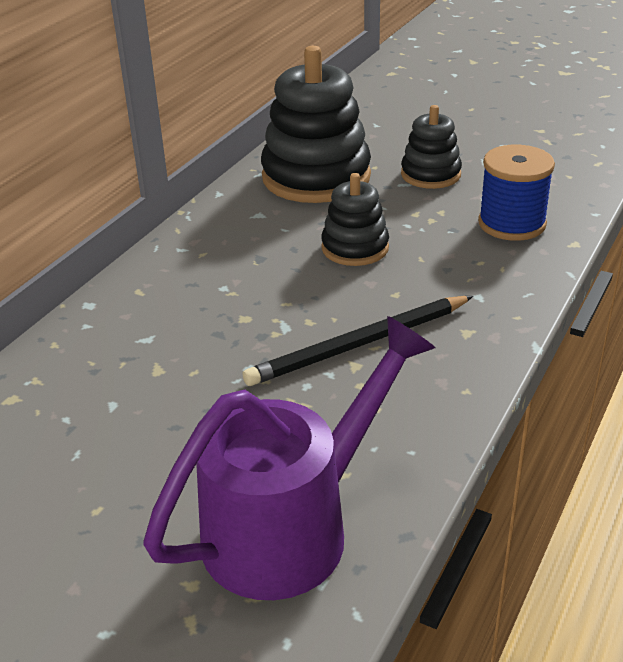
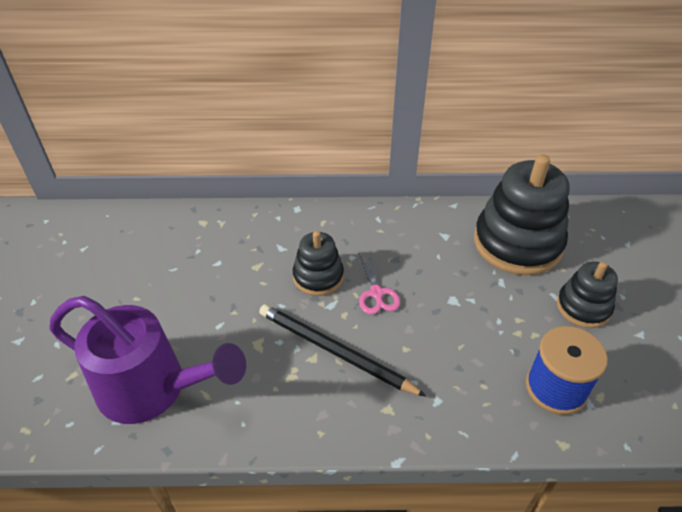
camera: 60 degrees right, 10 degrees up
black stacking toy [321,173,389,266] -> black stacking toy moved to [293,231,344,296]
none -> pink scissors [359,253,400,314]

